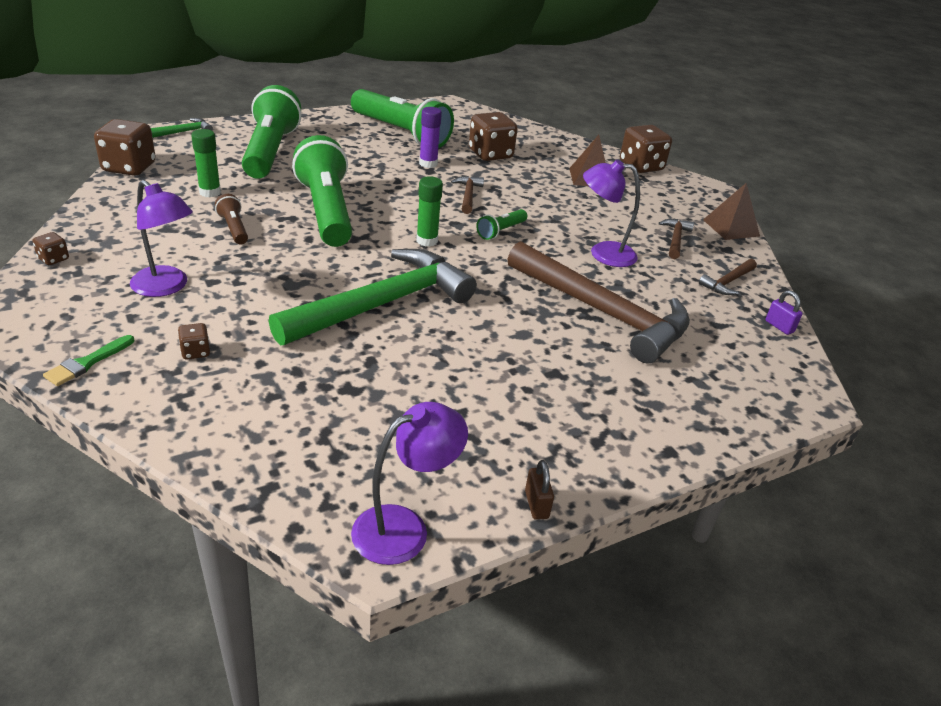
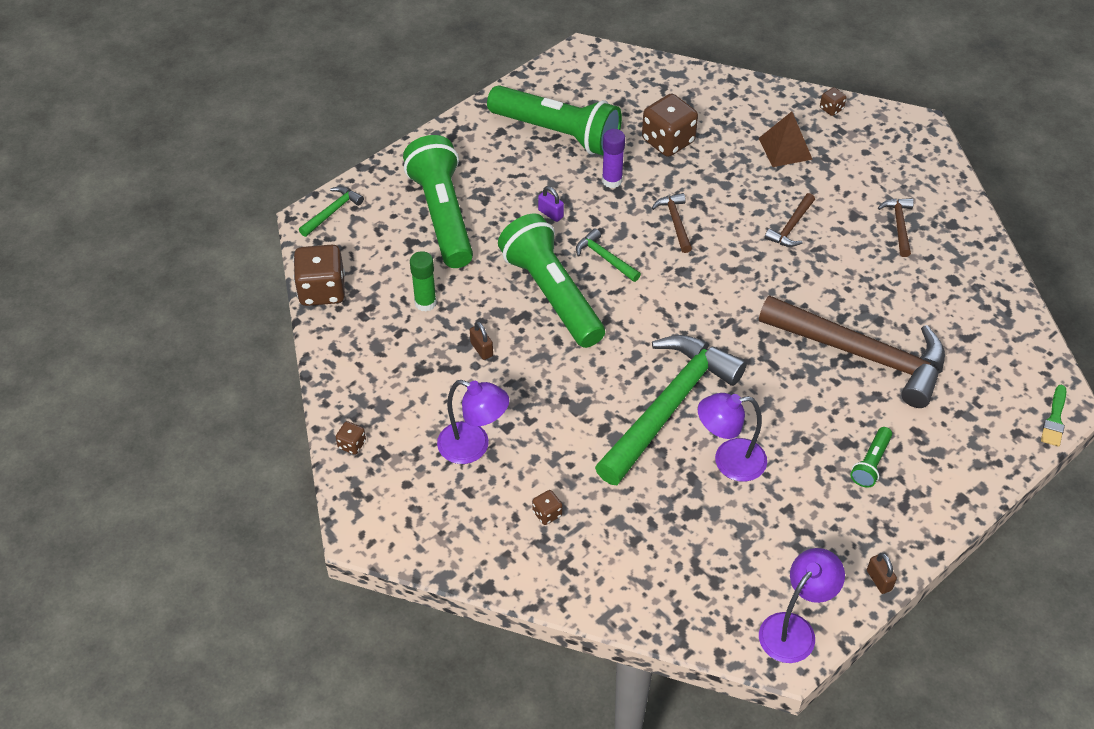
camera: 10 degrees left, 15 degrees up
green brush [43,335,134,386] -> green brush moved to [1041,385,1066,447]
brown flashlight [215,194,248,245] -> brown padlock [470,321,493,360]
green glue stick [416,176,443,247] -> none
green flashlight [476,209,527,240] -> green flashlight moved to [850,427,892,488]
purple lamp [583,160,640,267] -> purple lamp moved to [698,393,767,482]
brown dice [620,125,672,173] -> brown dice [820,87,847,116], size x0.46
brown hammer [699,259,757,295] -> brown hammer moved to [765,193,815,247]
brown pyramid [703,183,760,240] -> none
purple padlock [766,290,803,335] -> purple padlock moved to [538,186,564,222]
none -> green hammer [576,228,641,282]

